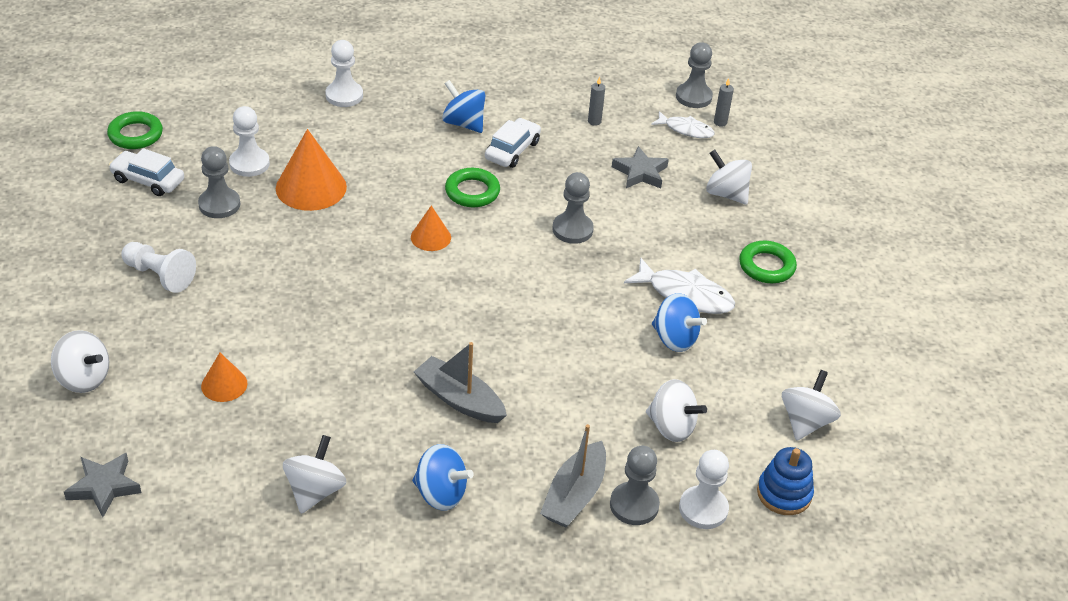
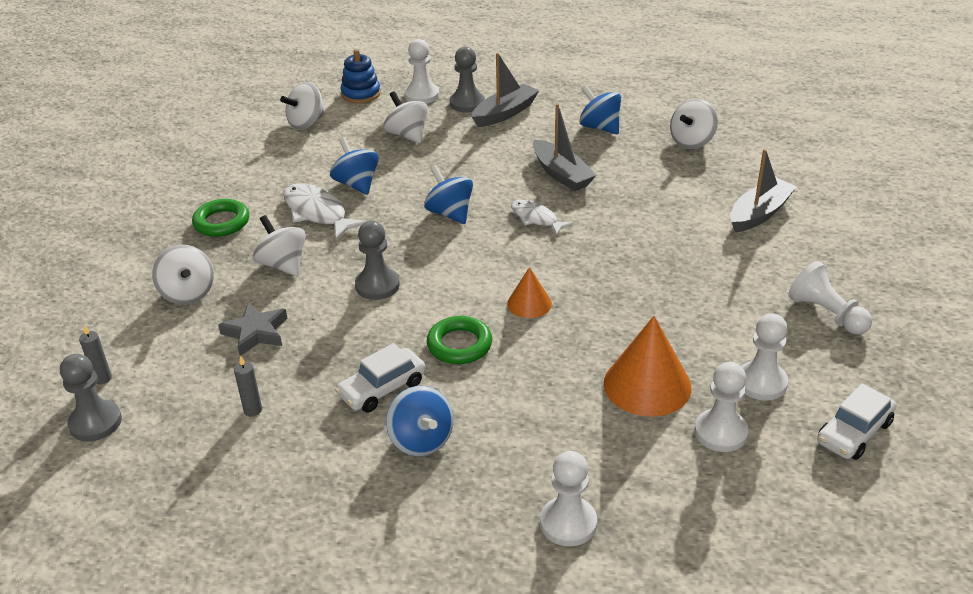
camera: 155 degrees left, 5 degrees down
white spinning top [51,330,109,393] -> white spinning top moved to [253,215,306,276]
grey star [64,453,142,517] -> none
green ring [107,111,163,149] -> none
white car [109,148,184,196] -> white car turned 90 degrees clockwise [817,383,896,460]
grey pawn [198,146,240,218] -> white pawn [741,313,788,401]
orange cone [201,353,247,402] -> grey boat [730,149,797,232]
white fish [651,111,715,138] -> white fish moved to [511,200,574,236]
none -> blue spinning top [424,165,473,224]

